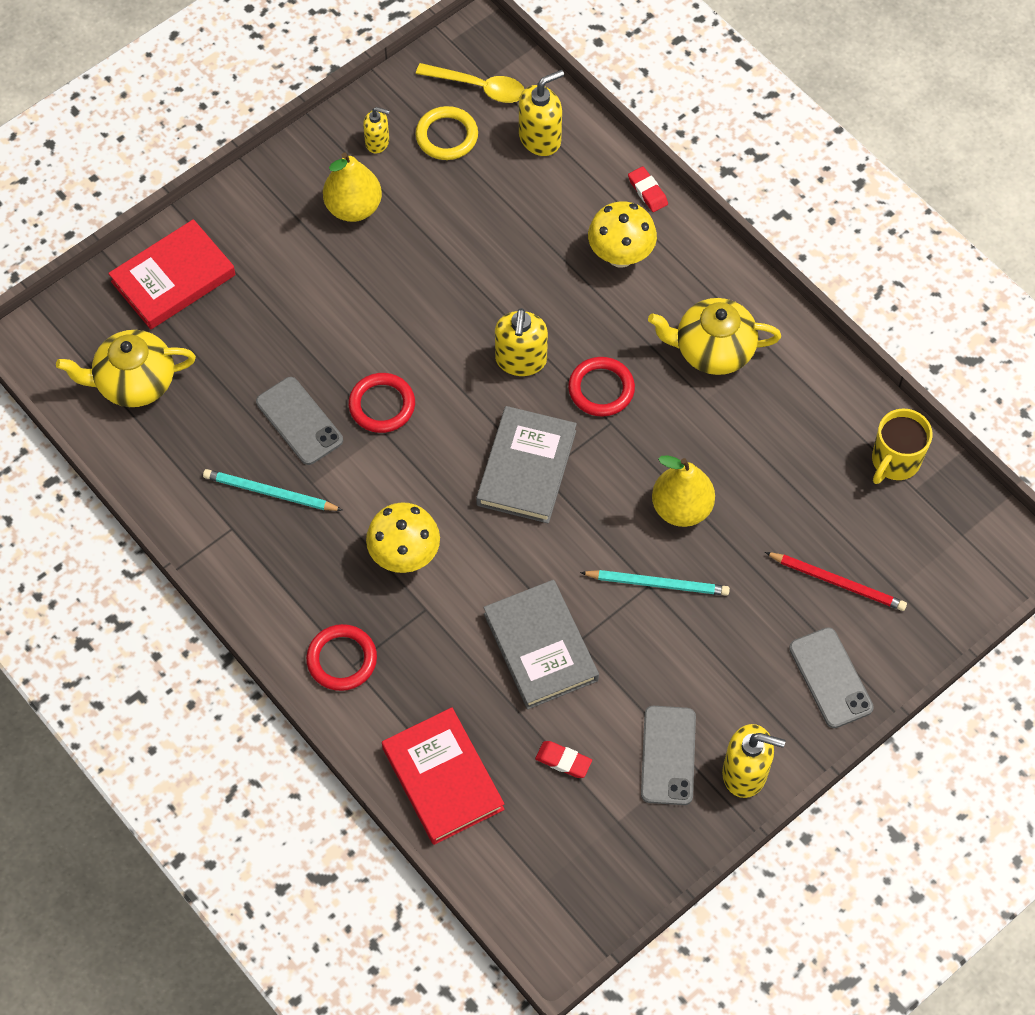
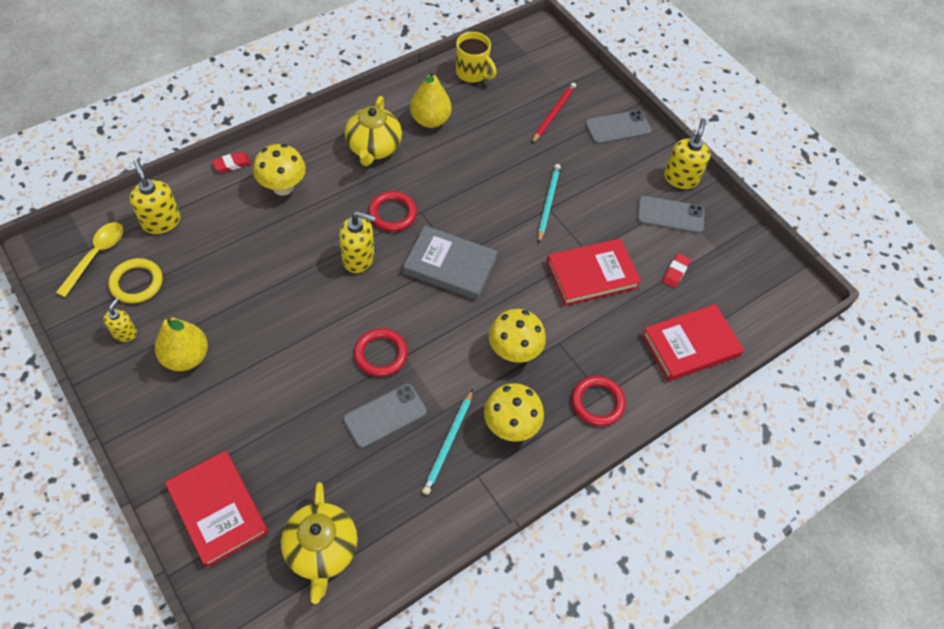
camera: 90 degrees left, 5 degrees down
grey book [483,580,599,709] -> red book [547,238,641,306]
yellow pear [652,455,715,527] -> yellow pear moved to [410,70,452,128]
none -> yellow mushroom [484,383,544,442]

